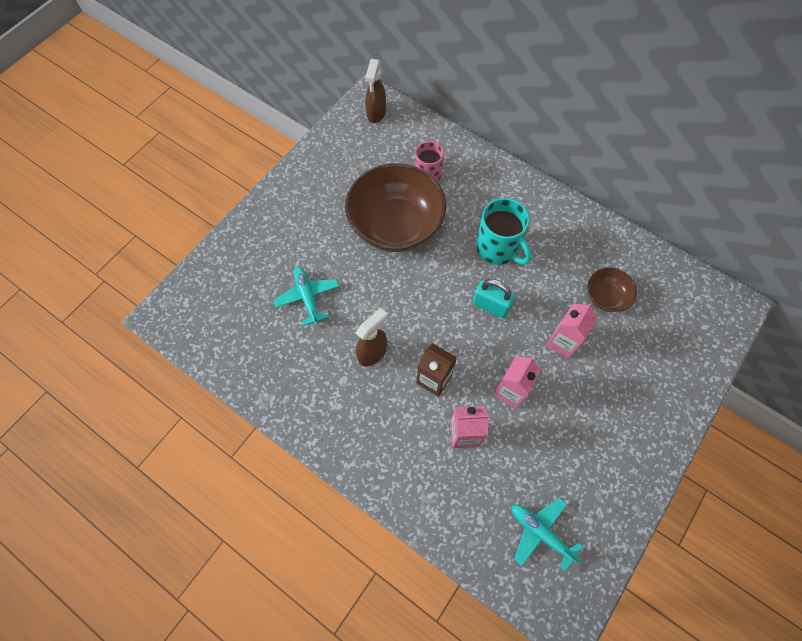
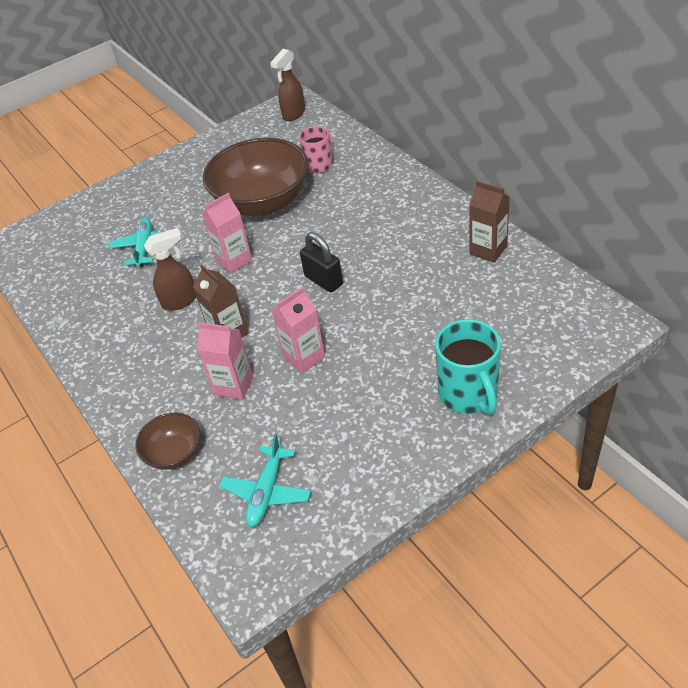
camera: 25 degrees right, 20 degrees down
turquoise padlock [472,279,515,319] -> black padlock [300,232,343,292]
turquoise mug [476,198,531,265] -> turquoise mug moved to [435,319,501,415]
turquoise plane [512,498,583,572] -> turquoise plane turned 135 degrees counterclockwise [219,434,311,527]
pink carton [546,303,598,359] -> pink carton moved to [202,193,252,274]
brown bowl [588,267,637,312] -> brown bowl moved to [135,413,200,470]
none -> brown carton [469,181,510,263]

